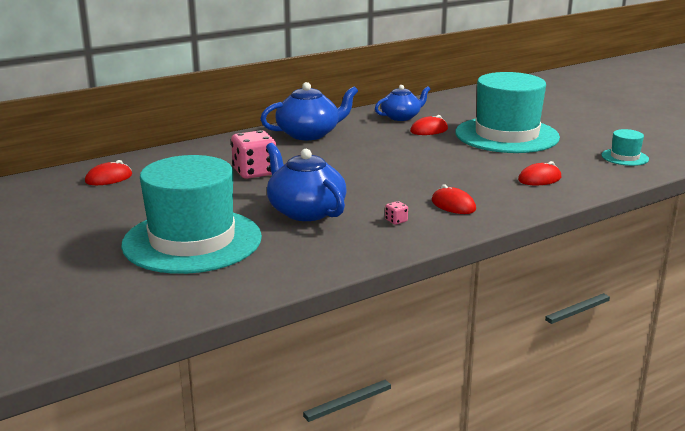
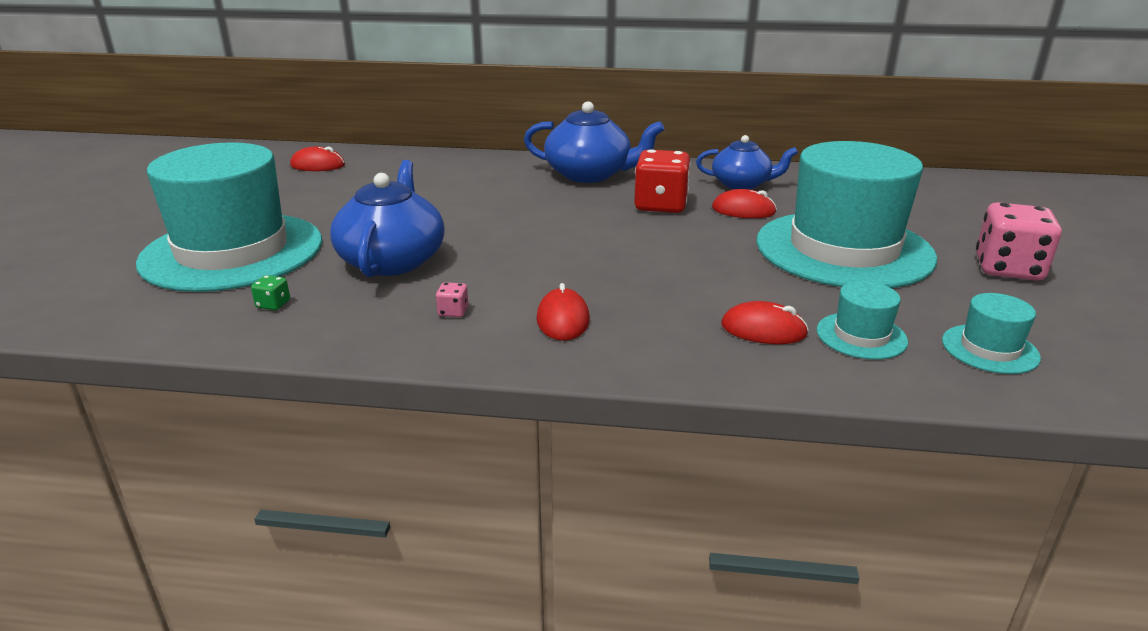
camera: 40 degrees right, 5 degrees up
pink dice [231,130,276,179] -> pink dice moved to [976,202,1062,281]
none -> green dice [251,275,290,310]
none -> red dice [634,149,691,213]
none -> turquoise hat [817,281,908,359]

